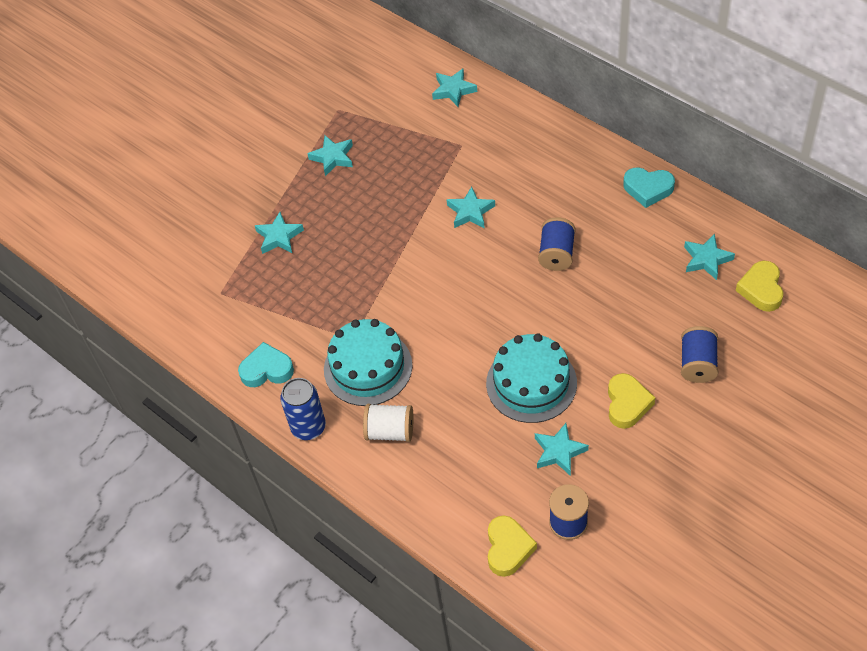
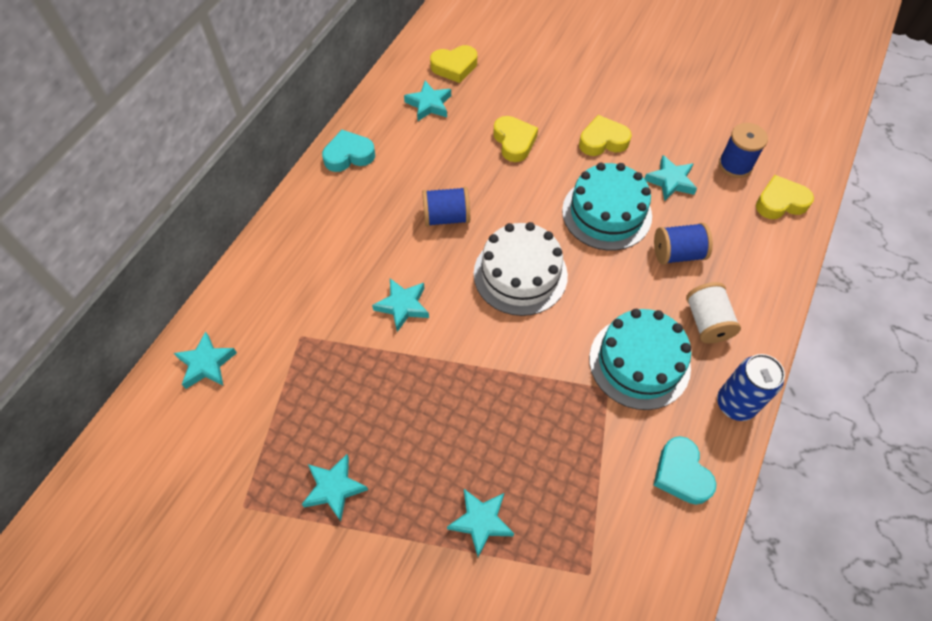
camera: 110 degrees left, 5 degrees up
turquoise heart [623,167,675,208] -> turquoise heart turned 105 degrees counterclockwise [322,130,375,172]
blue spool [681,326,718,383] -> blue spool moved to [654,223,713,265]
none -> white cake [474,222,568,316]
none -> yellow heart [493,116,538,162]

